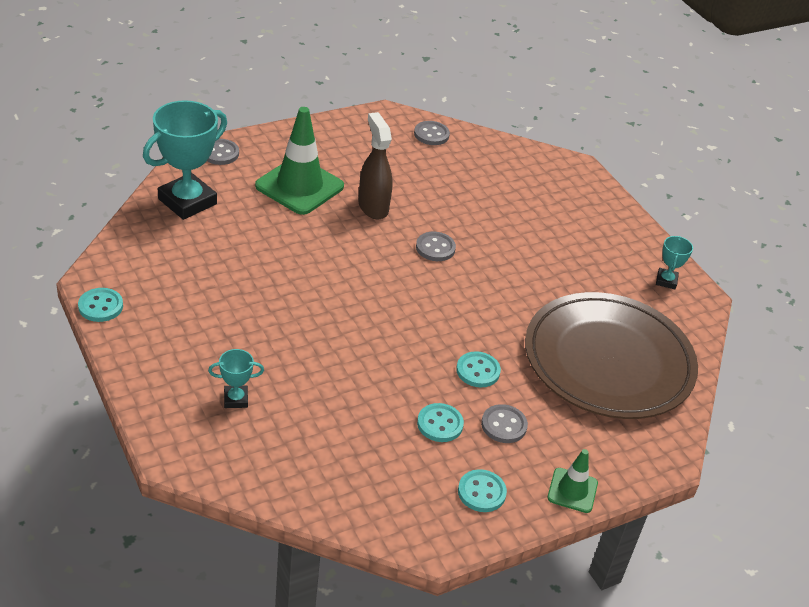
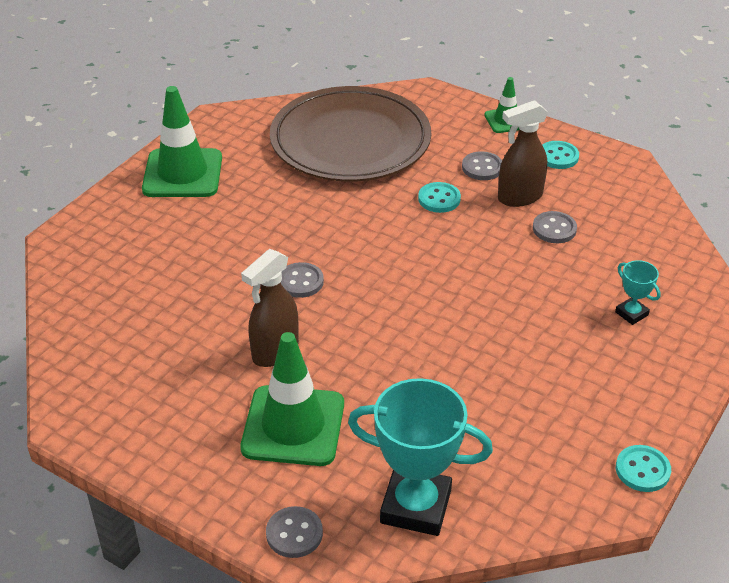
camera: 115 degrees left, 0 degrees up
grey button [414,121,450,145] -> grey button moved to [533,211,577,243]
turquoise button [417,403,464,442] -> brown spray bottle [498,100,548,207]
turquoise trophy [656,236,693,289] -> none
none -> green traffic cone [142,86,222,197]

